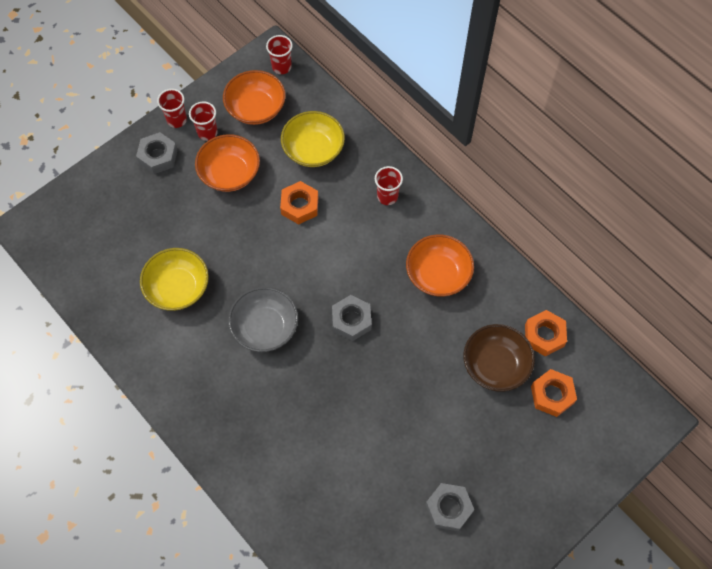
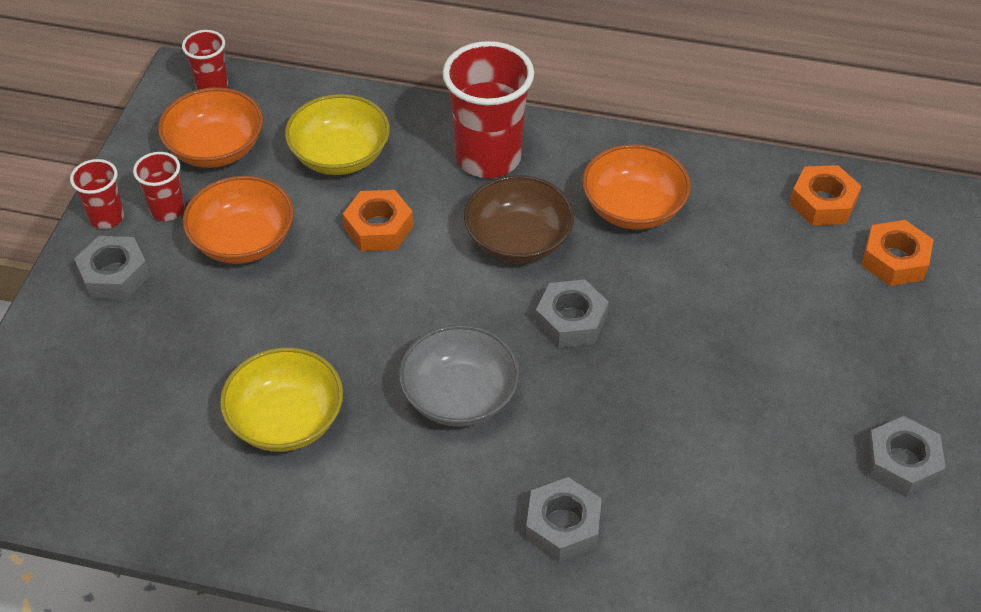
camera: 35 degrees left, 15 degrees down
red cup [375,166,403,205] -> red cup [442,41,534,178], size x1.96
brown bowl [464,324,535,392] -> brown bowl moved to [464,175,574,263]
none -> grey nut [526,477,602,562]

